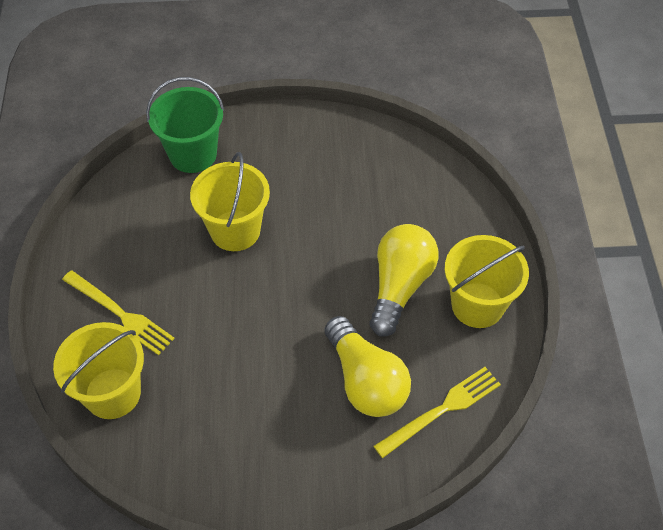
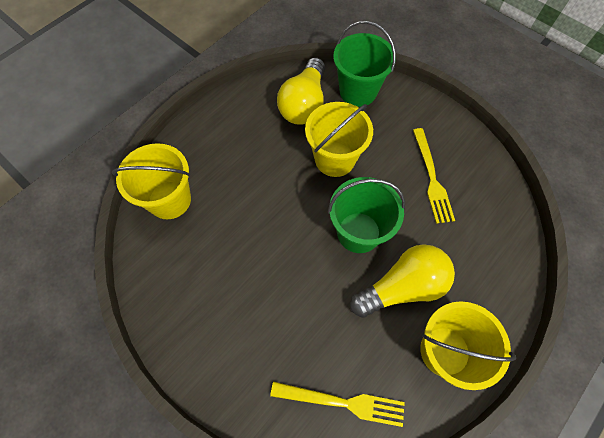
camera: 45 degrees right, 10 degrees up
yellow fork [62,270,175,355] -> yellow fork moved to [413,128,455,224]
yellow light bulb [324,316,411,417] -> yellow light bulb moved to [277,57,325,125]
none -> green bucket [328,177,405,253]

